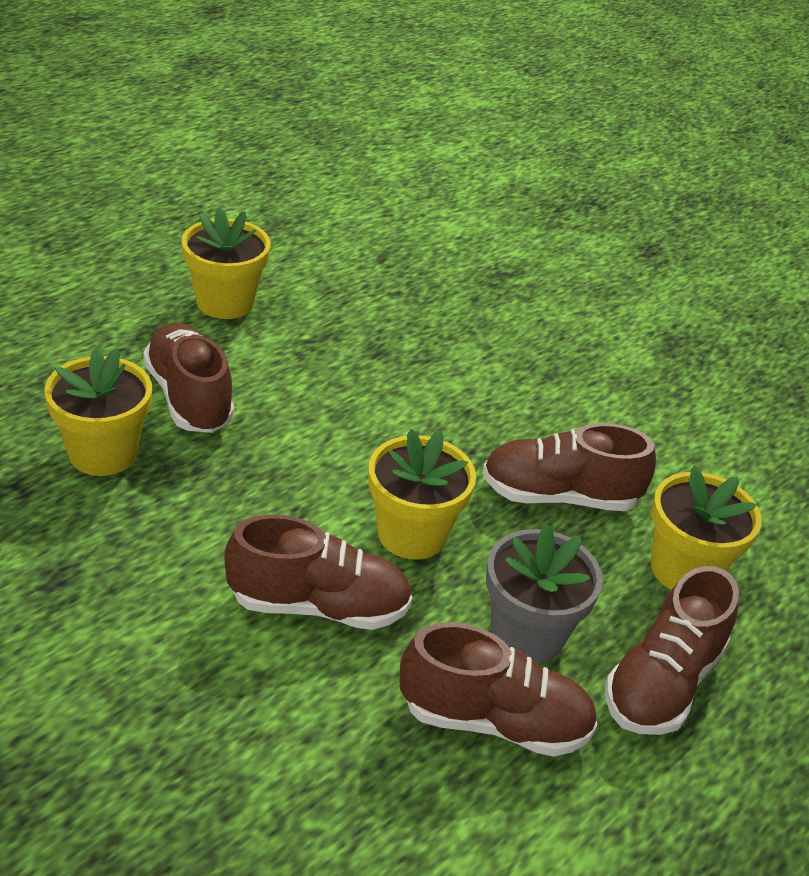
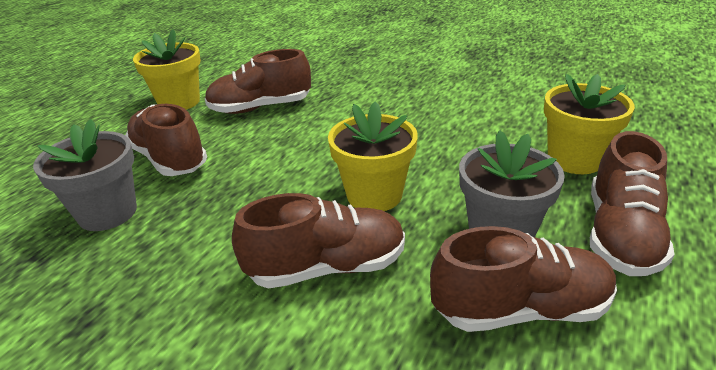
camera: 10 degrees left, 5 degrees down
yellow flower pot [44,347,152,476] -> grey flower pot [33,119,137,231]
brown shoe [482,423,656,511] -> brown shoe moved to [205,49,311,114]

